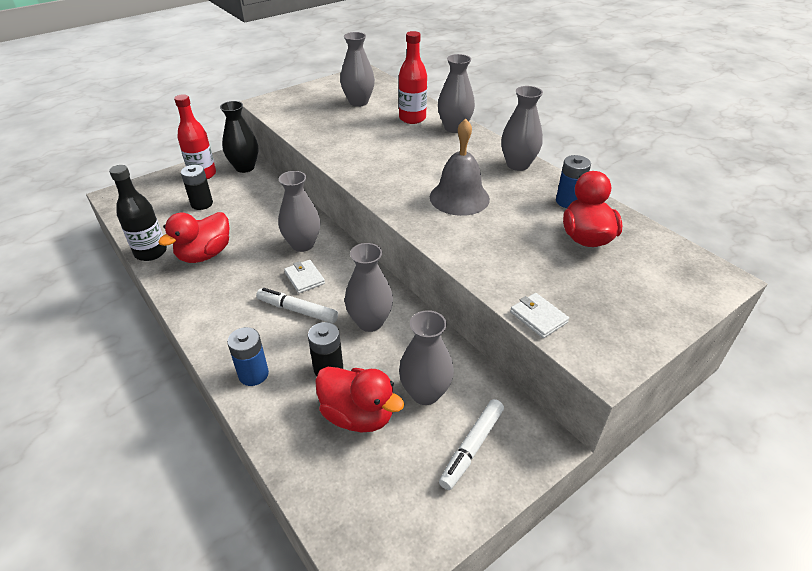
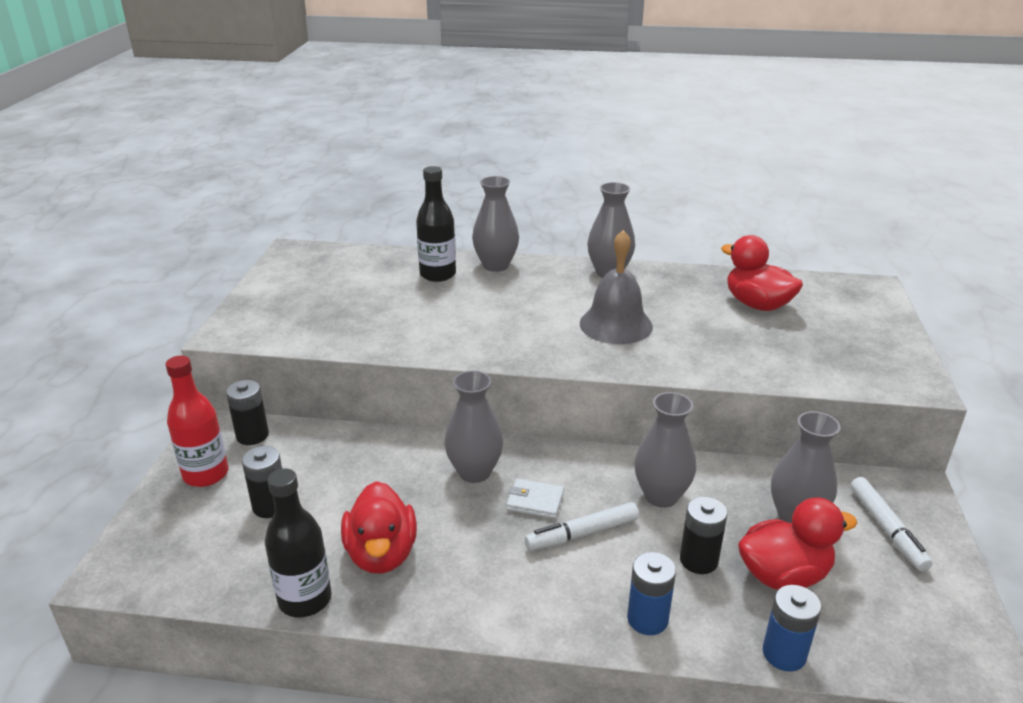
camera: 45 degrees left, 10 degrees down
black vase [220,101,258,173] -> black battery [226,380,269,445]
grey vase [340,32,375,107] -> none
red bottle [399,31,427,124] -> black bottle [416,166,456,282]
white wallet [510,293,569,338] -> none
blue battery [556,155,591,208] -> blue battery moved to [763,585,821,672]

